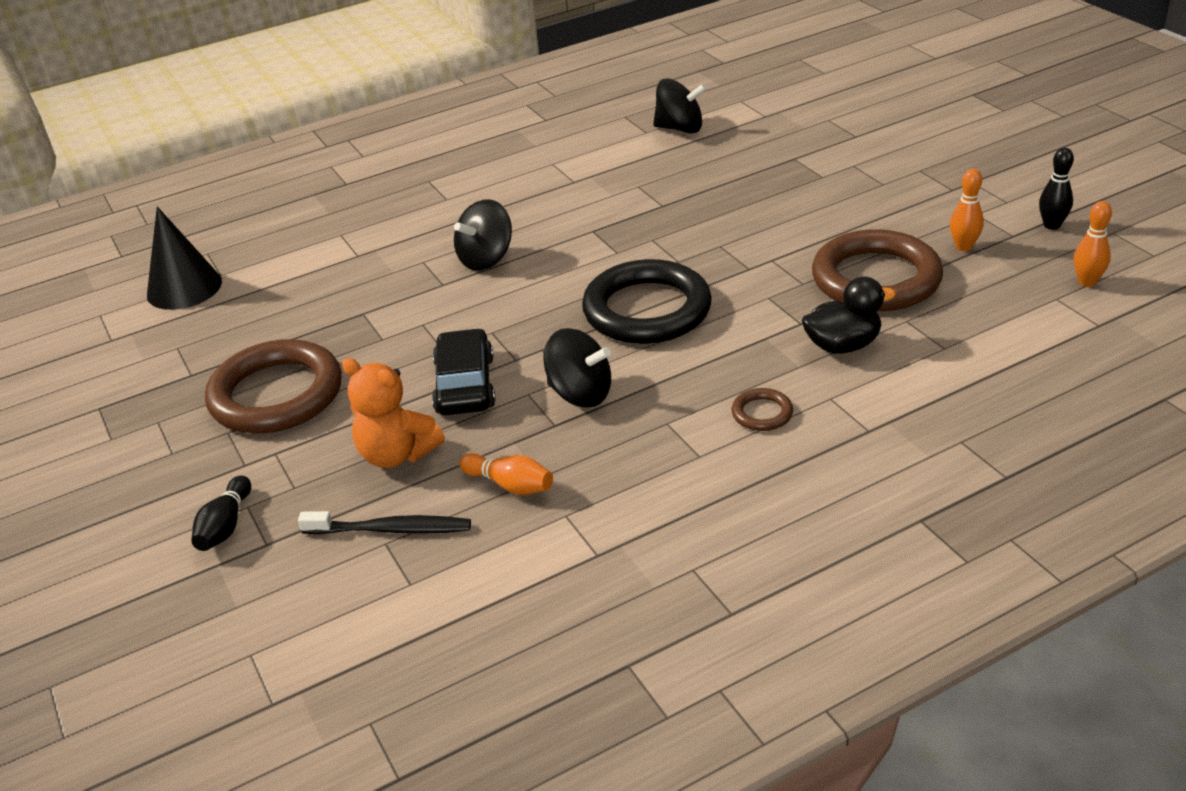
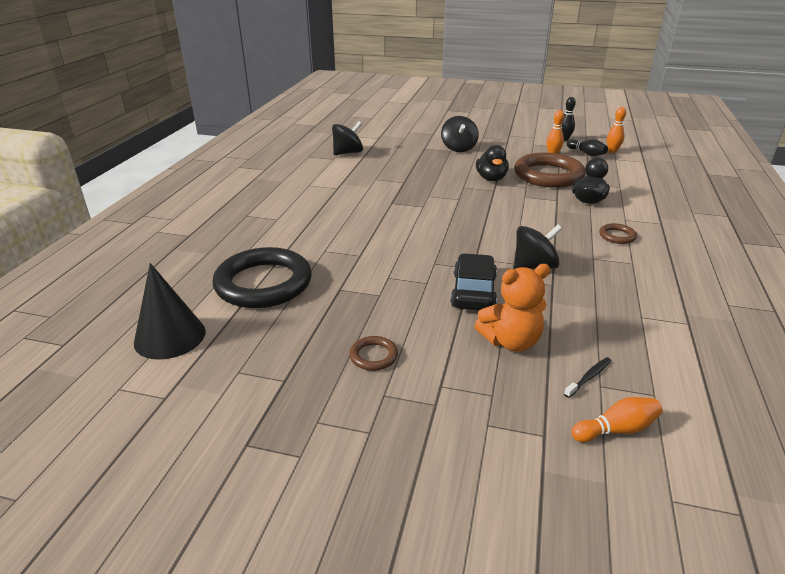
camera: 50 degrees left, 5 degrees down
black bowling pin [191,476,251,551] -> black bowling pin moved to [567,139,608,156]
brown ring [205,339,342,434] -> brown ring [349,336,398,371], size x0.42
black toothbrush [298,511,471,534] -> black toothbrush [564,357,611,398], size x0.59
black car [432,328,495,415] -> black car turned 60 degrees clockwise [450,253,497,310]
black spinning top [454,199,512,271] -> black spinning top moved to [441,116,479,152]
orange bowling pin [460,453,553,495] -> orange bowling pin moved to [571,397,662,442]
black ring [582,259,712,344] -> black ring moved to [213,247,312,308]
none -> black duck [476,145,509,181]

